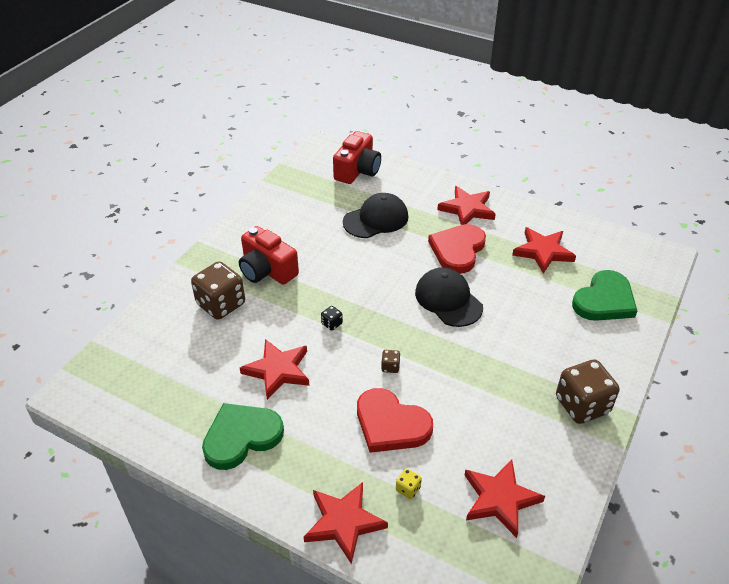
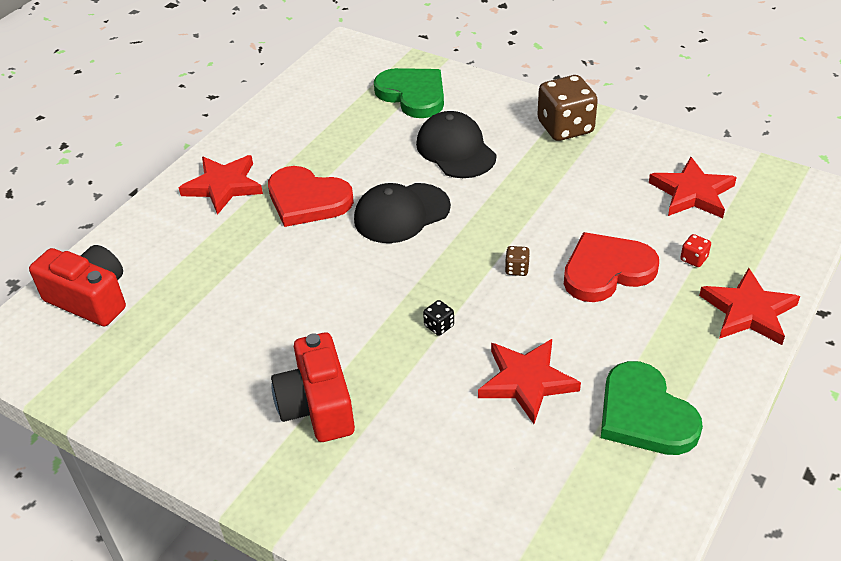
camera: 85 degrees left, 0 degrees up
brown dice [191,261,245,320] -> none
red camera [239,226,299,285] -> red camera turned 120 degrees clockwise [271,332,355,442]
black cap [343,193,408,238] -> black cap moved to [416,111,496,178]
red heart [357,388,433,453] -> red heart turned 150 degrees counterclockwise [564,232,659,302]
yellow dice [396,468,422,499] -> red dice [680,234,711,267]
red star [512,227,576,274] -> none

